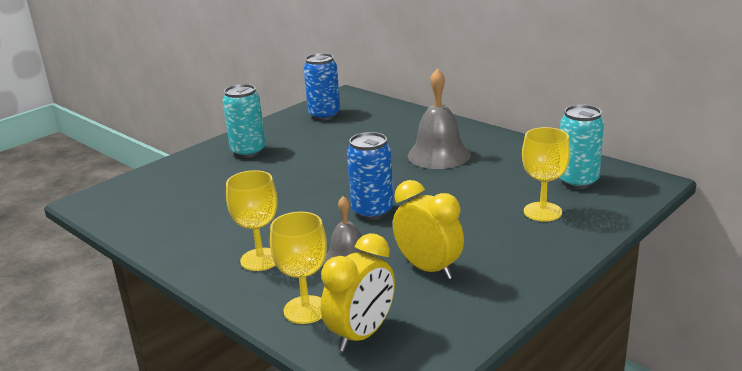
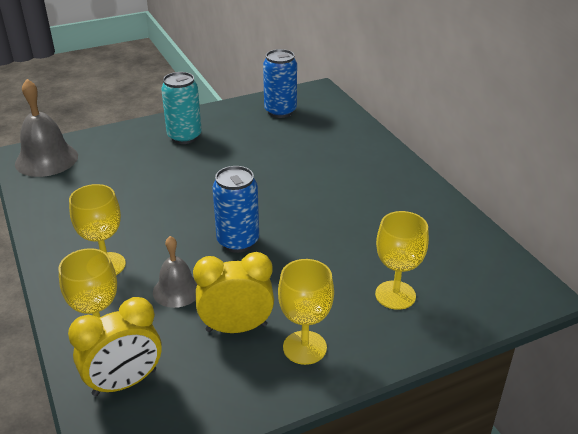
camera: 20 degrees right, 10 degrees up
yellow clock [393,180,464,280] -> yellow clock turned 75 degrees counterclockwise [193,252,274,333]
grey bell [408,68,471,169] -> grey bell moved to [15,79,78,177]
turquoise can [559,105,604,189] -> none
none -> yellow goblet [278,259,334,365]

